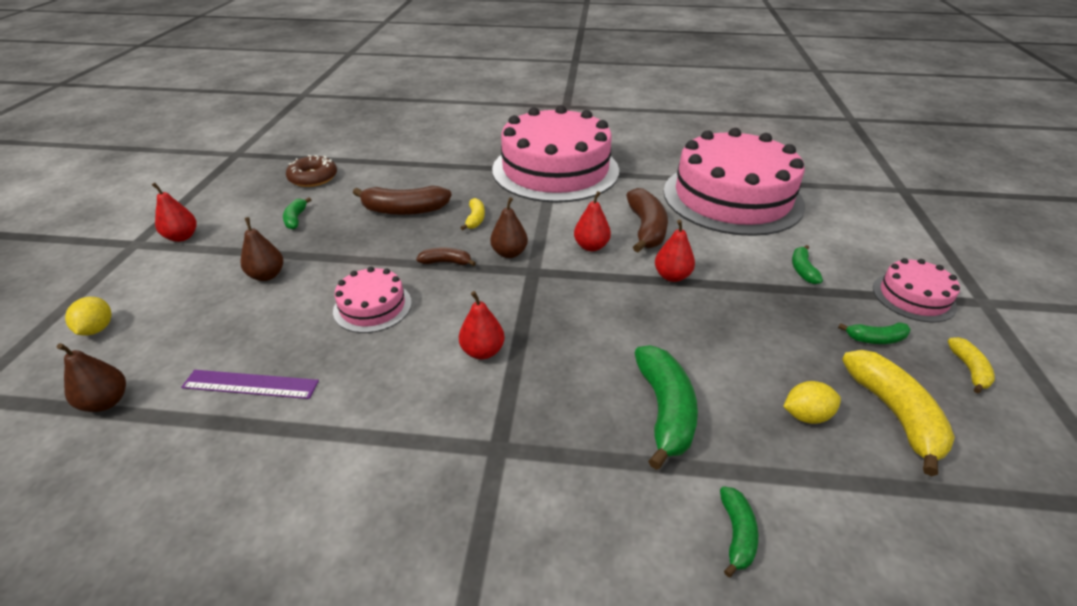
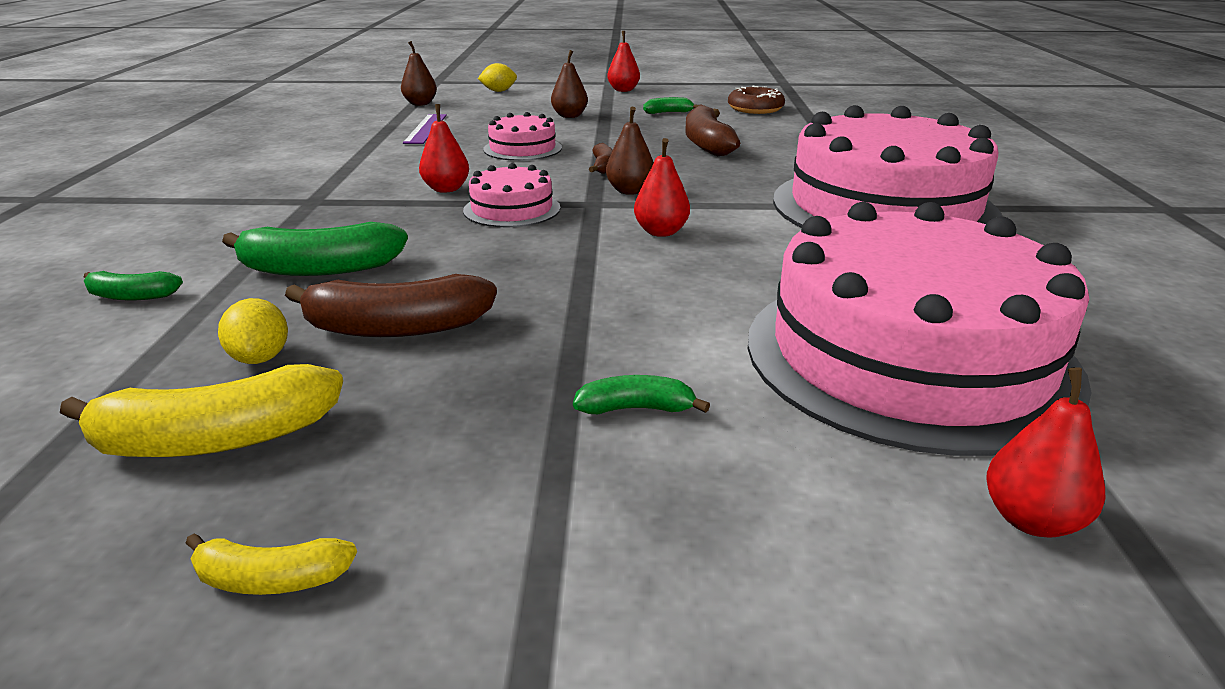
camera: 85 degrees right, 10 degrees down
yellow banana [460,198,485,230] -> none
brown banana [626,188,668,252] -> brown banana moved to [285,274,497,337]
red pear [655,220,695,282] -> red pear moved to [986,367,1105,538]
green banana [838,322,911,344] -> none
pink cake [873,258,960,323] -> pink cake moved to [463,163,560,227]

